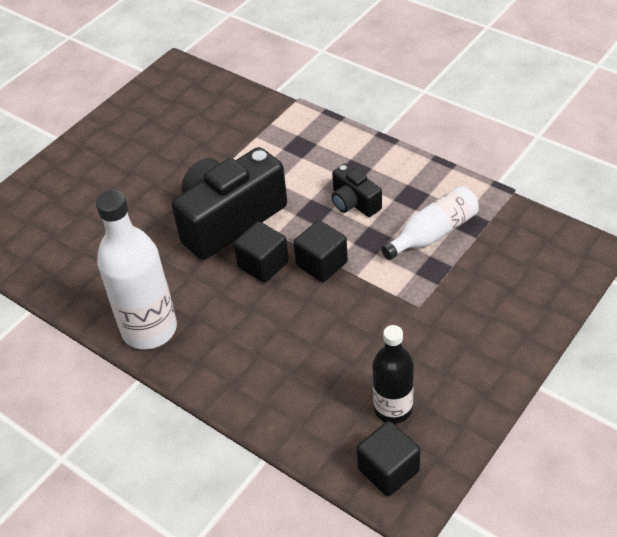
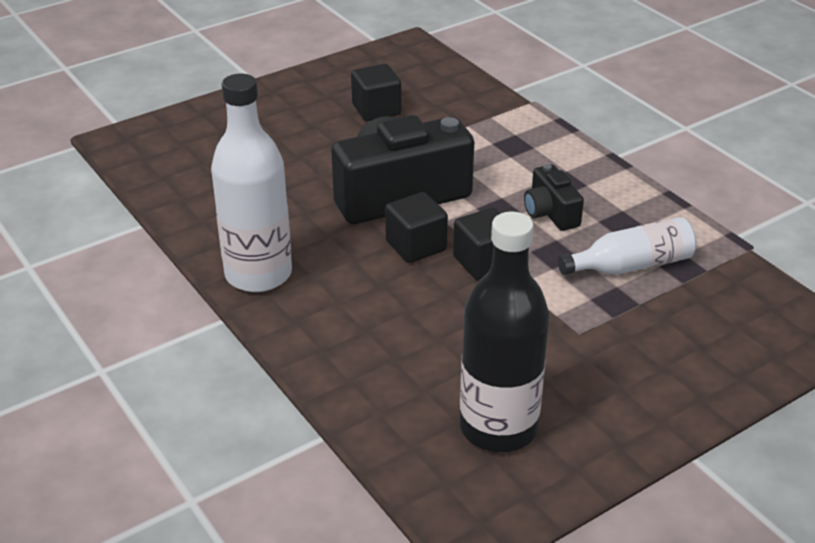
camera: 15 degrees right, 10 degrees down
black cube [357,421,420,497] -> black cube moved to [351,64,401,121]
black bottle [373,325,414,424] -> black bottle [460,212,549,452], size x1.58

